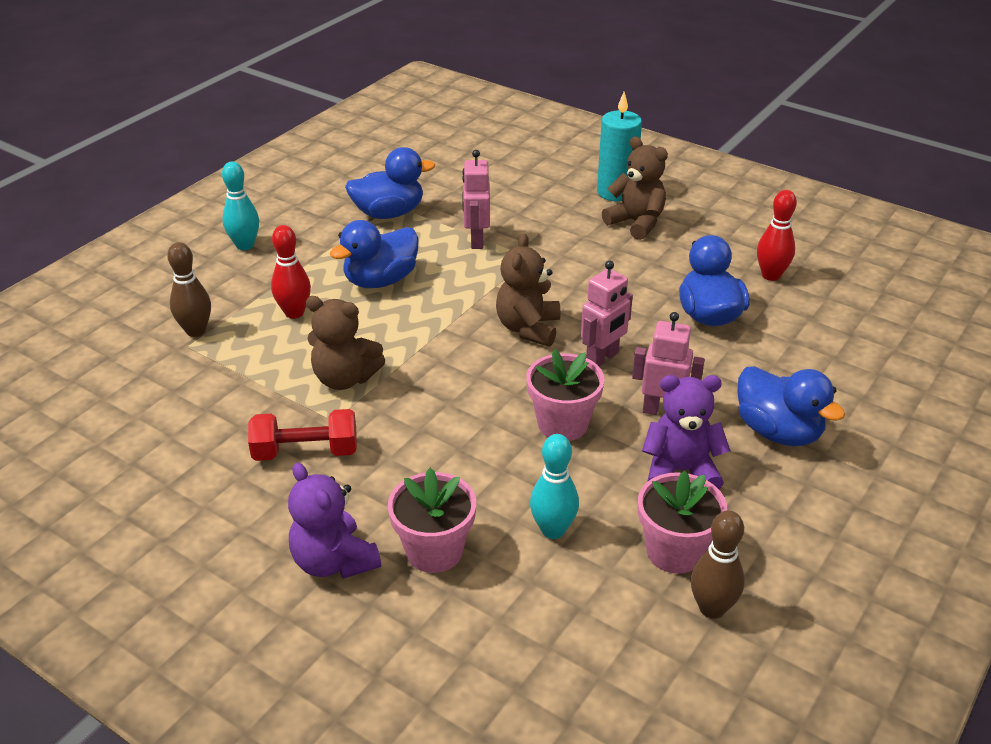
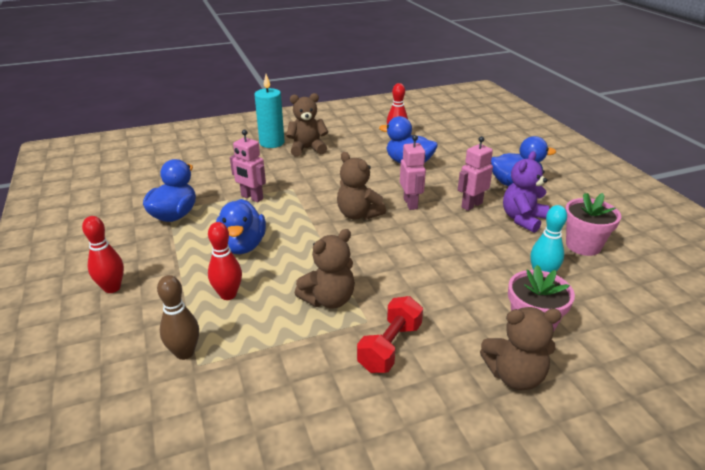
camera: 55 degrees left, 5 degrees down
turquoise bowling pin [222,161,259,250] -> red bowling pin [82,216,124,293]
purple teddy bear [288,462,381,579] -> brown teddy bear [480,307,562,390]
pink flower pot [526,349,605,441] -> none
brown bowling pin [691,510,745,619] -> none

